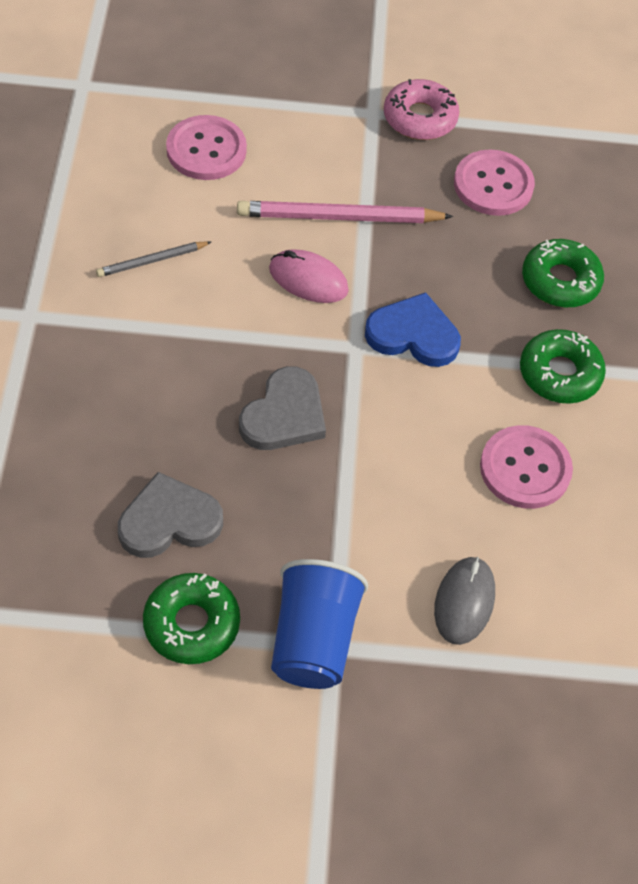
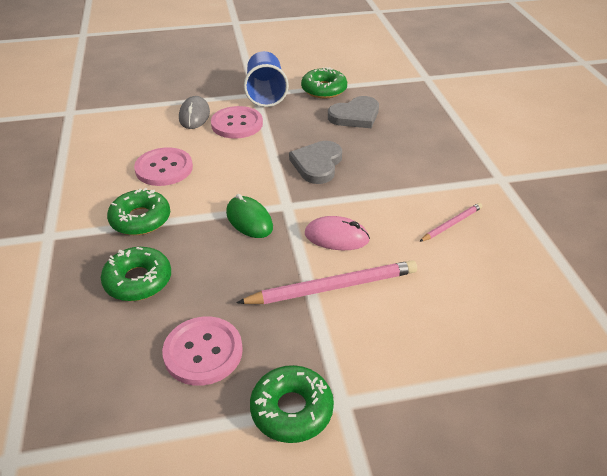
camera: 170 degrees right, 15 degrees down
grey pencil [96,241,211,277] -> pink pencil [419,203,482,242]
pink button [166,115,247,180] -> pink button moved to [211,106,263,139]
blue heart [365,292,461,367] -> green mouse [226,194,273,238]
pink donut [384,79,459,140] -> green donut [250,365,334,443]

